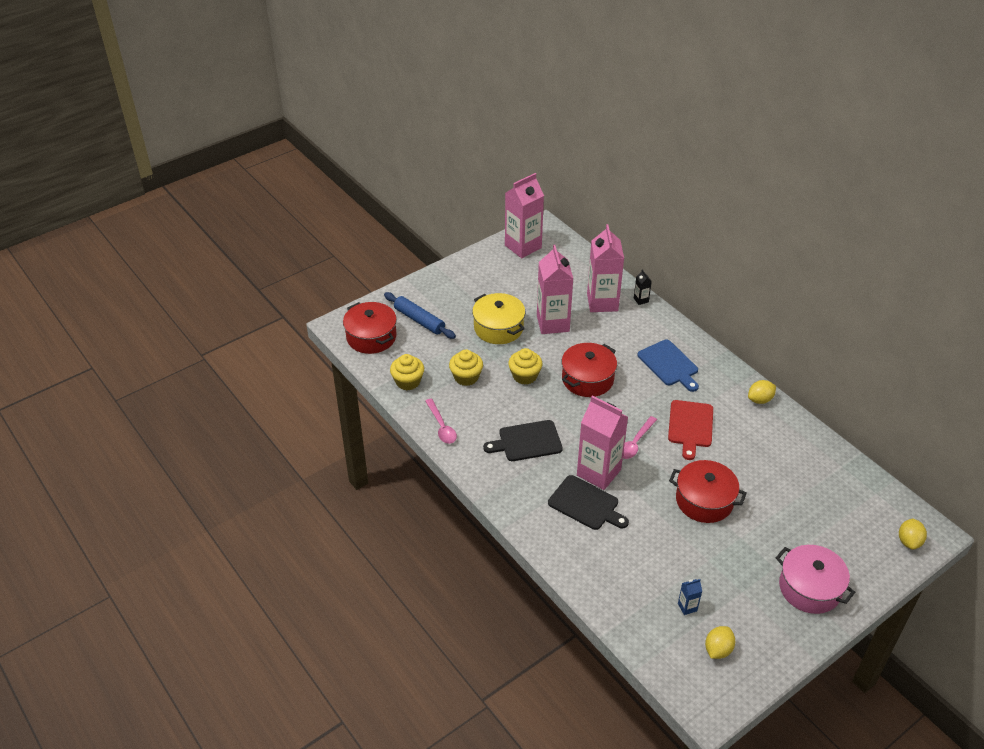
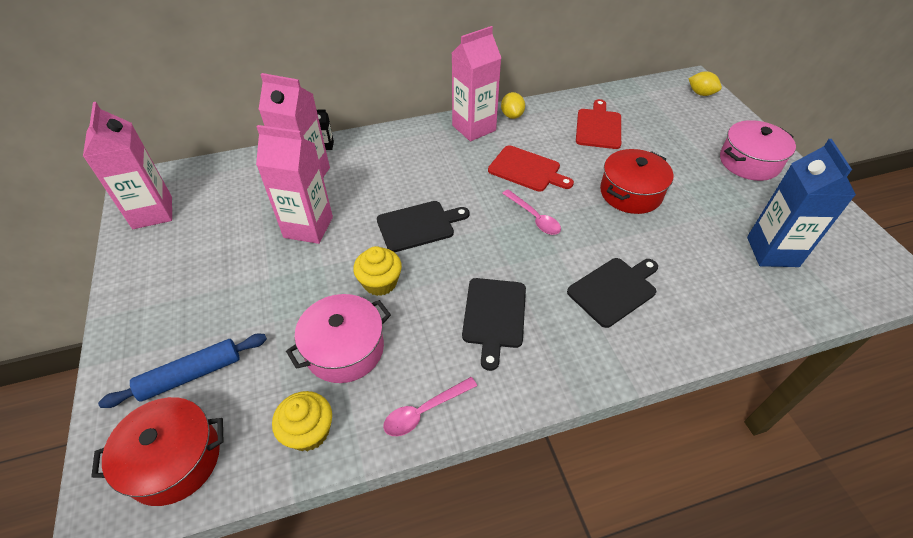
camera: 70 degrees left, 5 degrees up
pink spoon [425,399,457,444] -> pink spoon turned 150 degrees clockwise [383,377,477,436]
yellow cupcake [449,350,483,386] -> pink pot [286,294,391,383]
yellow pot [472,293,525,344] -> none
red pot [562,343,617,397] -> black cutting board [377,201,469,252]
pink carton [577,396,628,490] -> pink carton moved to [452,26,501,141]
blue cutting board [638,340,699,392] -> none
blue carton [678,579,702,615] -> blue carton [747,139,856,267], size x2.45
yellow lemon [705,626,735,659] -> none
none -> red cutting board [576,99,621,149]

